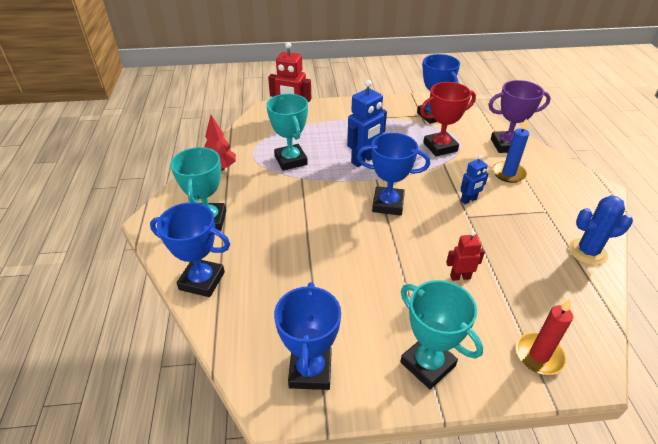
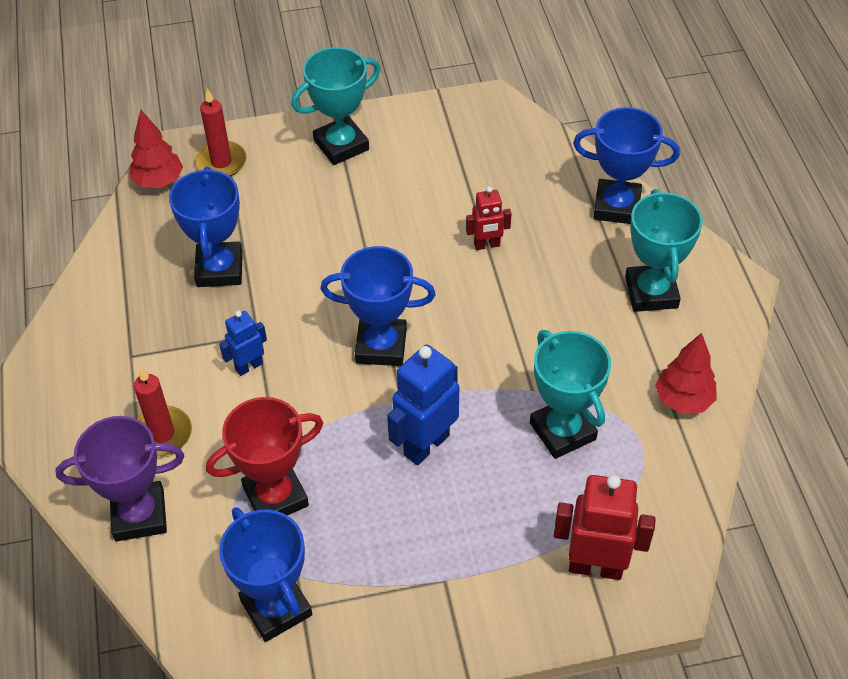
camera: 175 degrees right, 10 degrees up
blue trophy [274,282,341,390] -> blue trophy moved to [169,167,243,287]
turquoise trophy [400,280,483,389] -> turquoise trophy turned 75 degrees counterclockwise [291,47,381,165]
red robot [446,231,485,281] -> red robot moved to [466,186,512,250]
blue candle [493,118,529,183] -> red candle [134,367,192,456]
blue cactus [569,195,633,265] -> none
none -> red tree [130,110,183,188]

